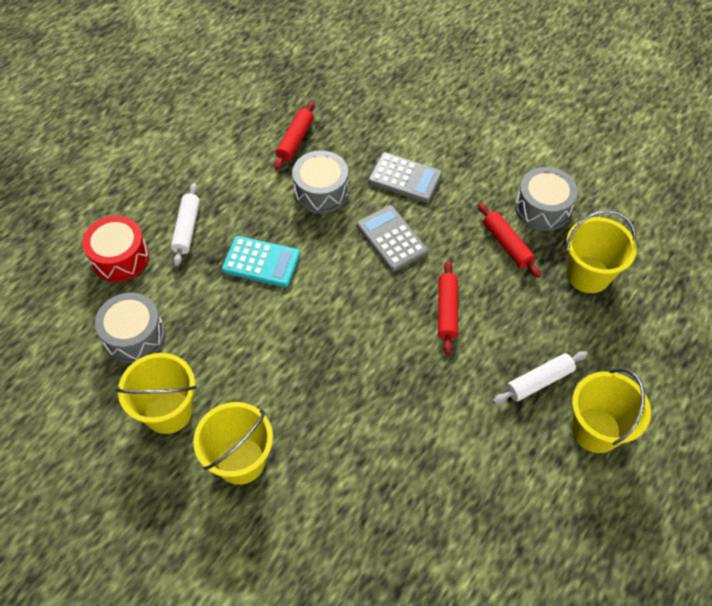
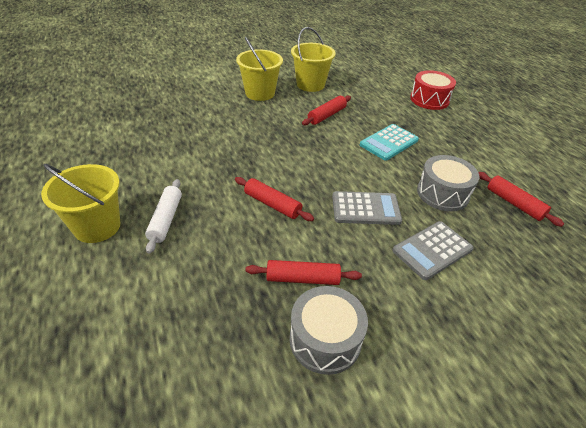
camera: 120 degrees right, 15 degrees down
grey drum [95,292,165,363] -> none
white rolling pin [171,183,200,267] -> none
yellow bucket [566,210,637,293] -> none
none -> red rolling pin [302,95,351,125]

